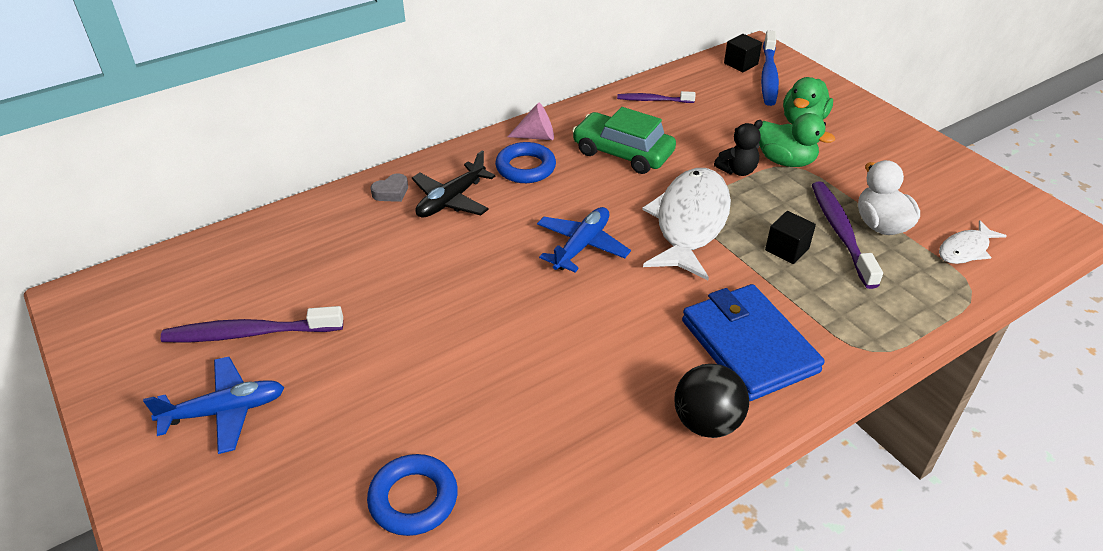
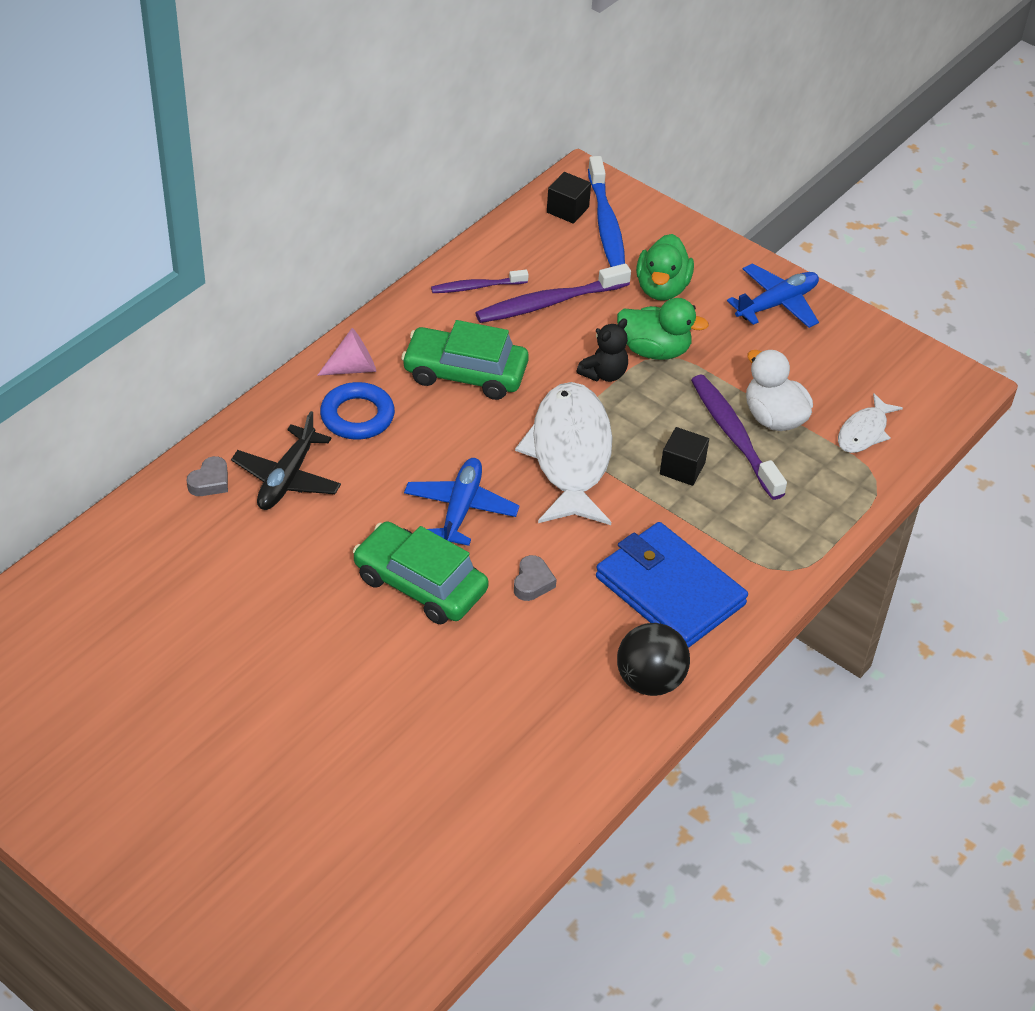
camera: 20 degrees left, 5 degrees up
blue plane [143,357,284,454] -> blue plane moved to [727,264,819,328]
purple toothbrush [161,306,343,342] -> purple toothbrush moved to [475,264,631,323]
blue ring [367,454,458,536] -> none
none -> green car [353,521,489,624]
none -> grey heart [514,555,557,601]

